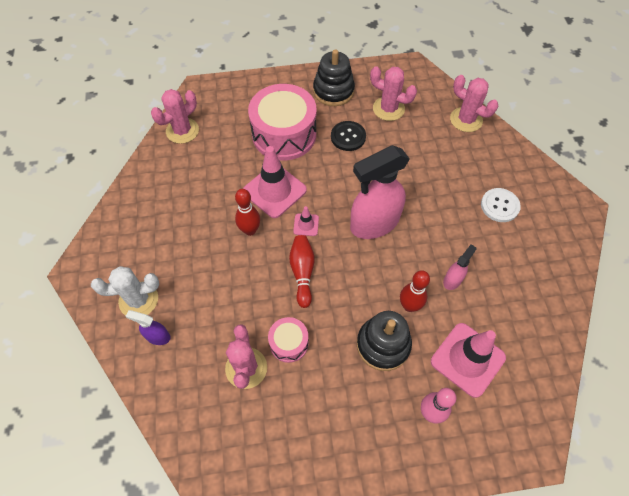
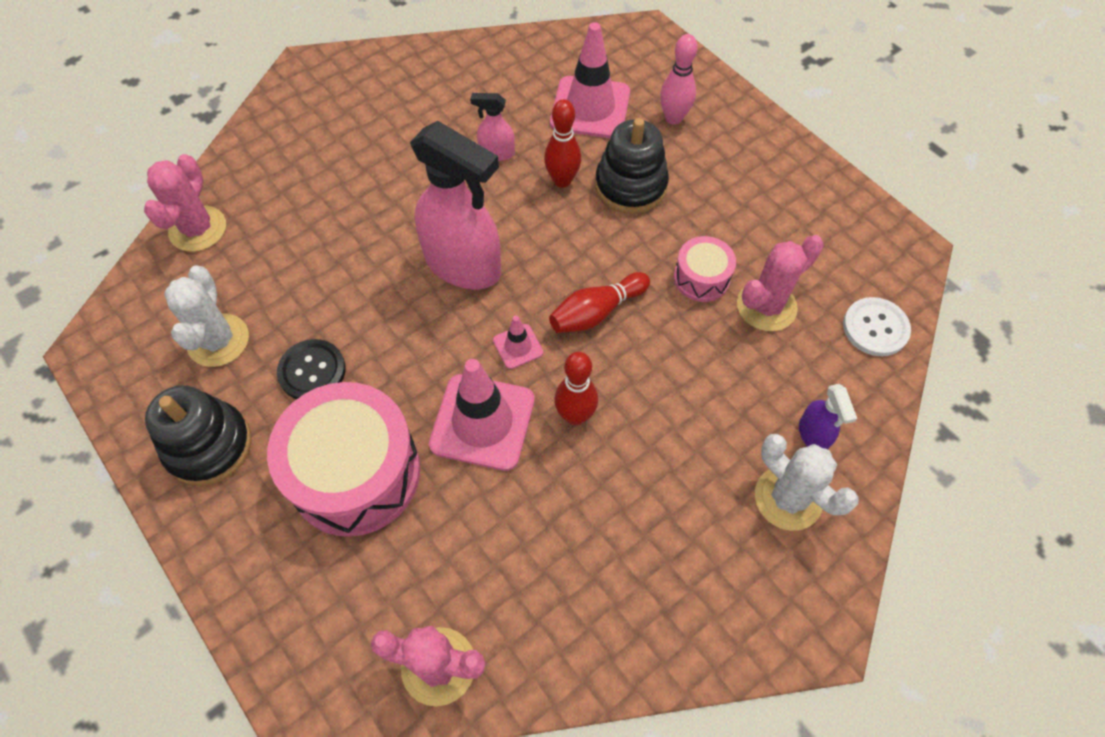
camera: 120 degrees left, 0 degrees up
pink cactus [370,66,417,121] -> white cactus [164,266,249,367]
white button [481,188,521,222] -> white button moved to [843,297,911,356]

